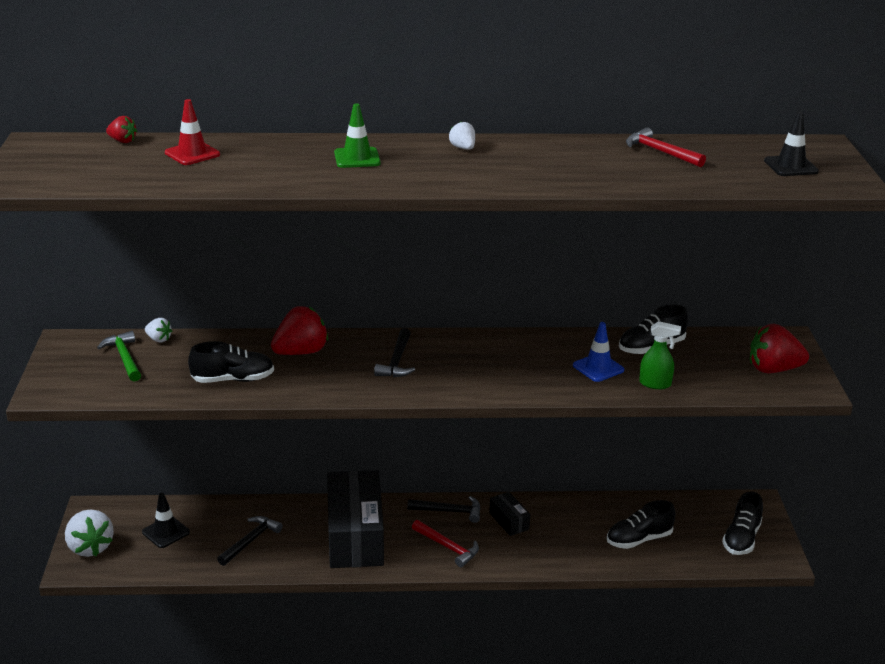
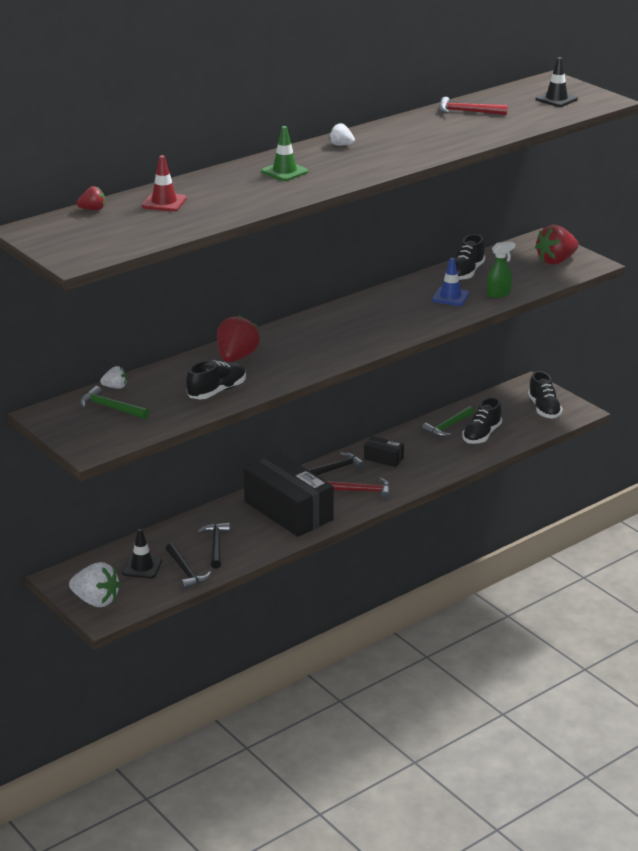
camera: 35 degrees left, 0 degrees up
black hammer [374,328,415,377] -> black hammer moved to [165,543,211,590]
none -> green hammer [422,406,474,437]

